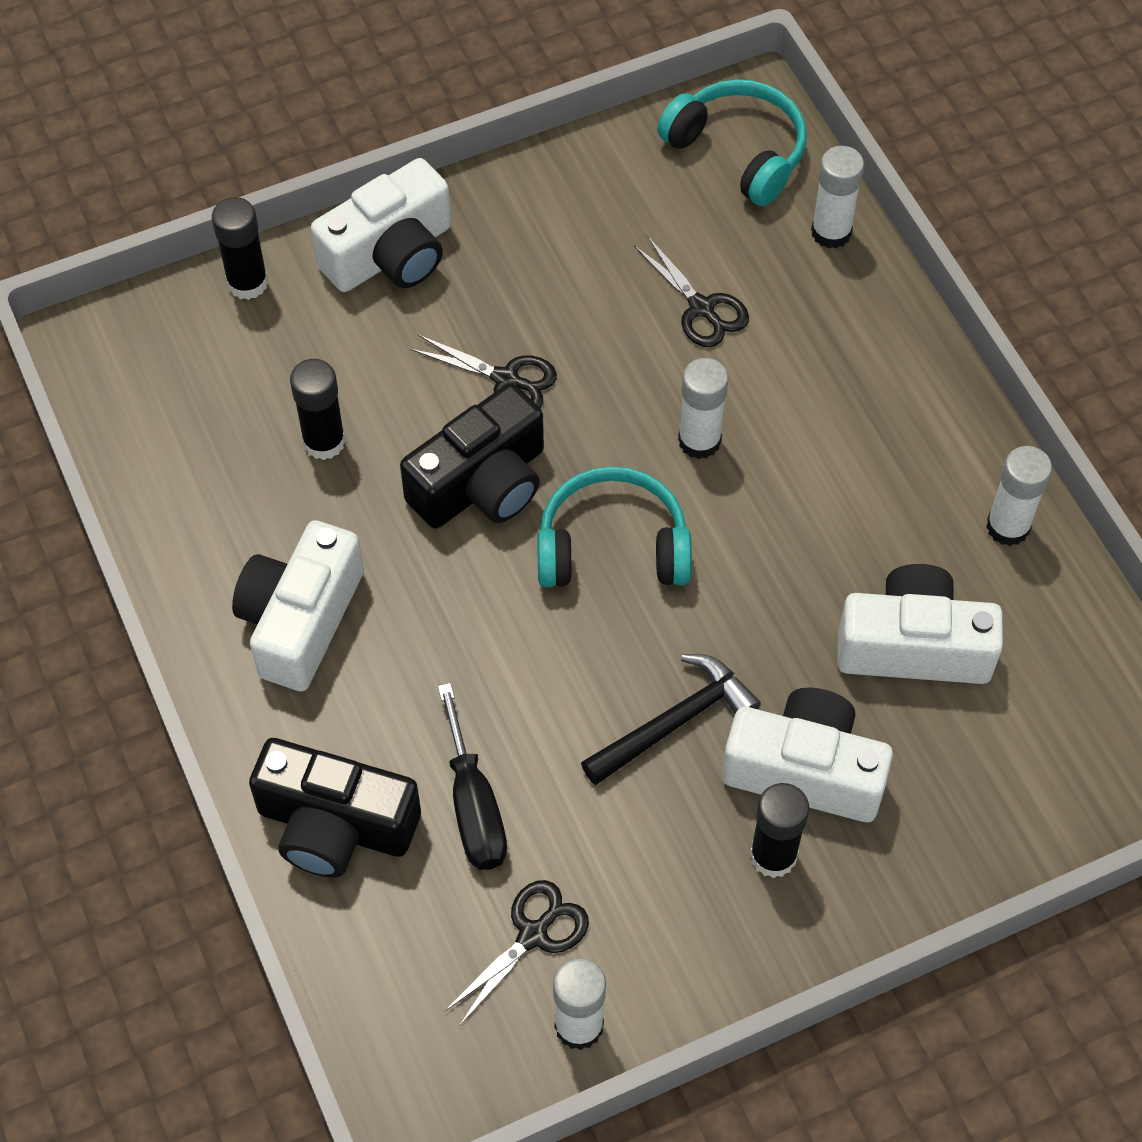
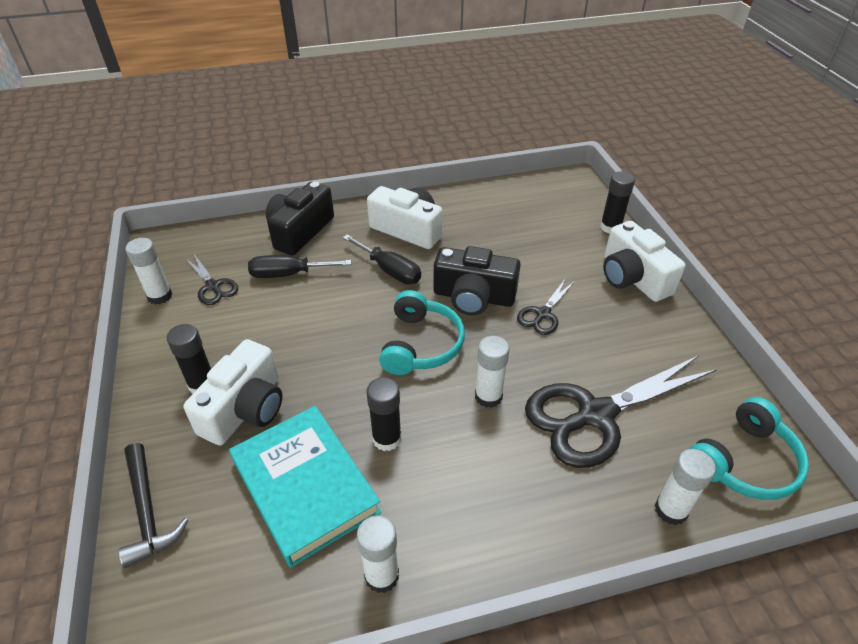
camera: 100 degrees right, 15 degrees down
black glue stick [290,359,346,460] -> black glue stick moved to [366,377,401,451]
black camera [400,383,544,529] -> black camera turned 45 degrees counterclockwise [433,246,521,315]
black hammer [581,654,761,785] -> black hammer moved to [118,443,189,568]
black scissors [634,237,749,347] -> black scissors [525,355,717,468], size x2.08
white camera [837,564,1003,684] -> turquoise book [229,406,382,567]
none -> black screwdriver [343,234,421,284]

